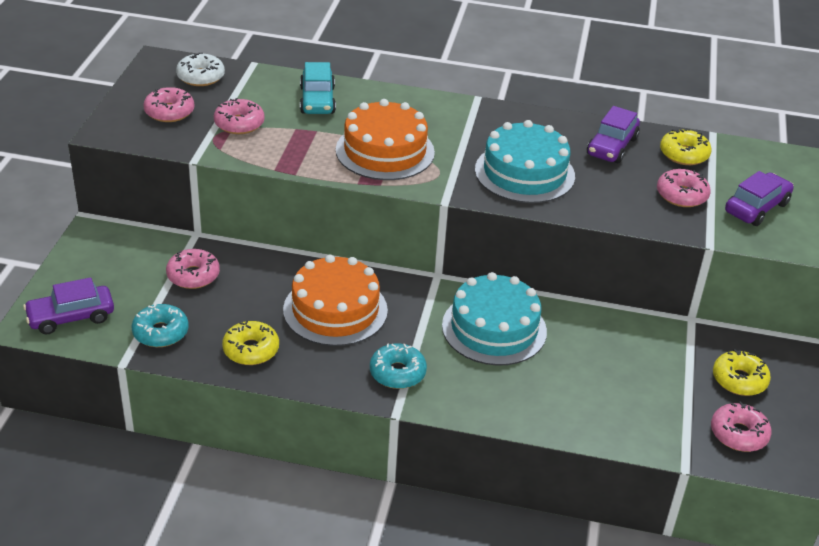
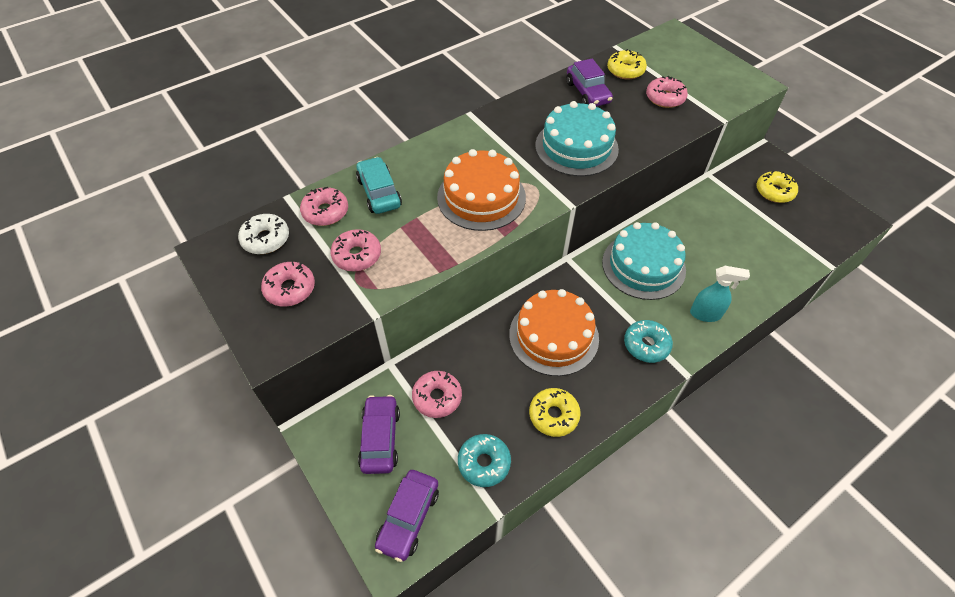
camera: 45 degrees left, 15 degrees up
turquoise car [300,62,336,114] -> turquoise car turned 150 degrees counterclockwise [356,157,402,214]
pink donut [711,402,772,452] -> pink donut moved to [300,187,348,226]
purple car [725,171,794,226] -> purple car moved to [358,395,400,474]
none -> turquoise spray bottle [690,266,750,322]

